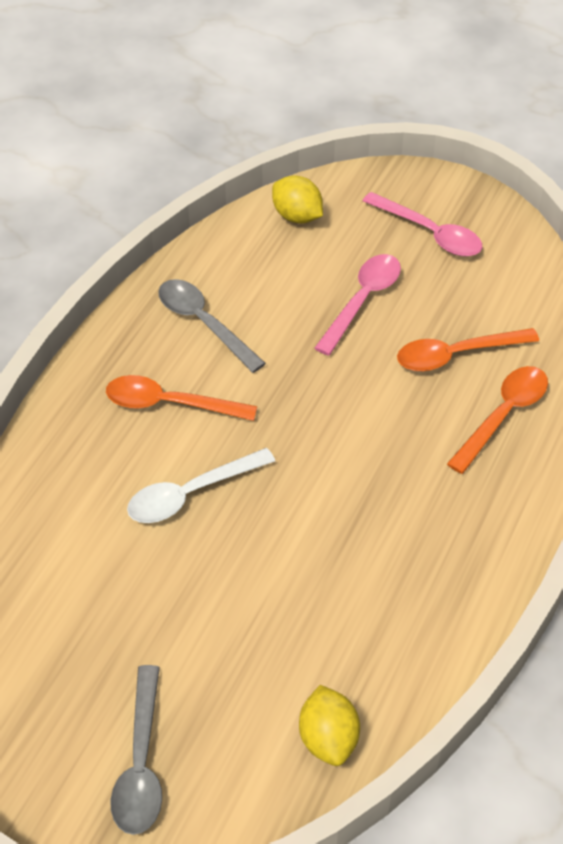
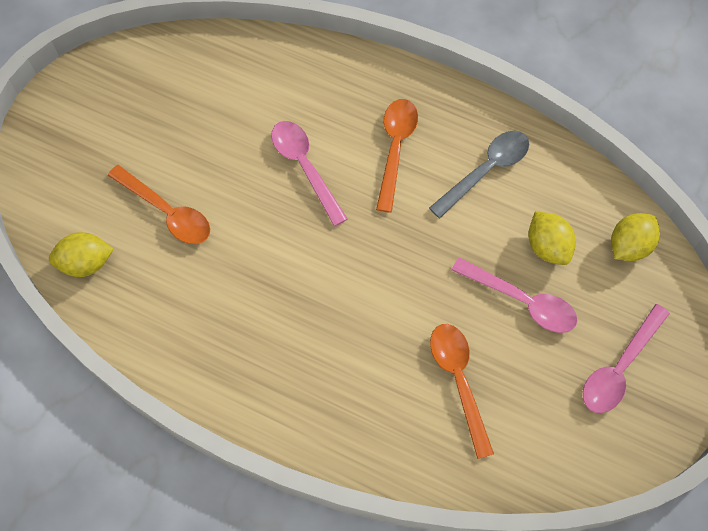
camera: 90 degrees right, 15 degrees up
grey spoon [110,665,162,835] -> none
white spoon [127,448,275,523] -> pink spoon [271,121,348,226]
orange spoon [447,366,548,474] -> orange spoon moved to [108,165,210,244]
none -> yellow lemon [528,211,576,265]

